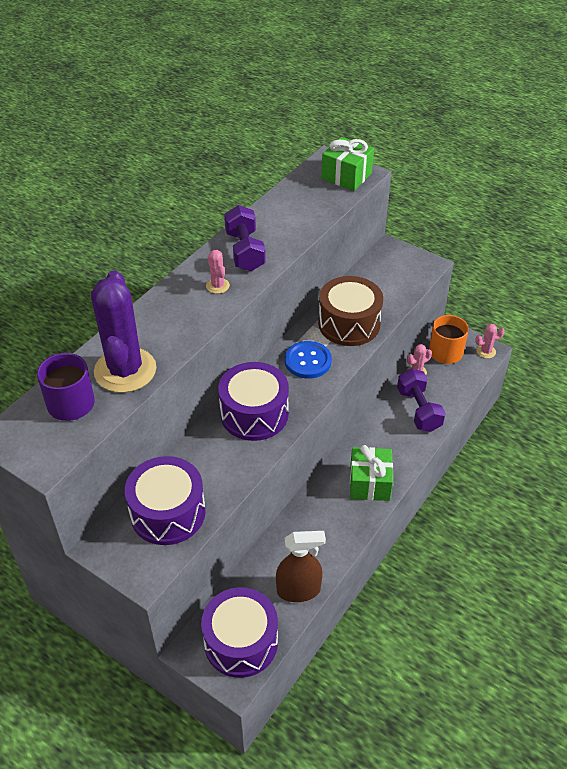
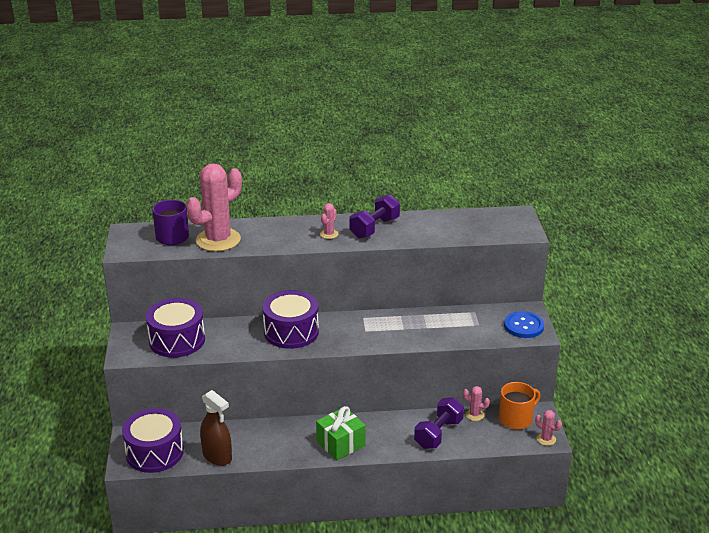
camera: 50 degrees right, 15 degrees down
purple cactus [91,270,156,393] -> pink cactus [187,164,242,252]
blue button [285,341,332,379] -> blue button moved to [504,311,544,338]
brown drum [318,276,383,346] -> none
green gift [321,137,374,191] -> none

